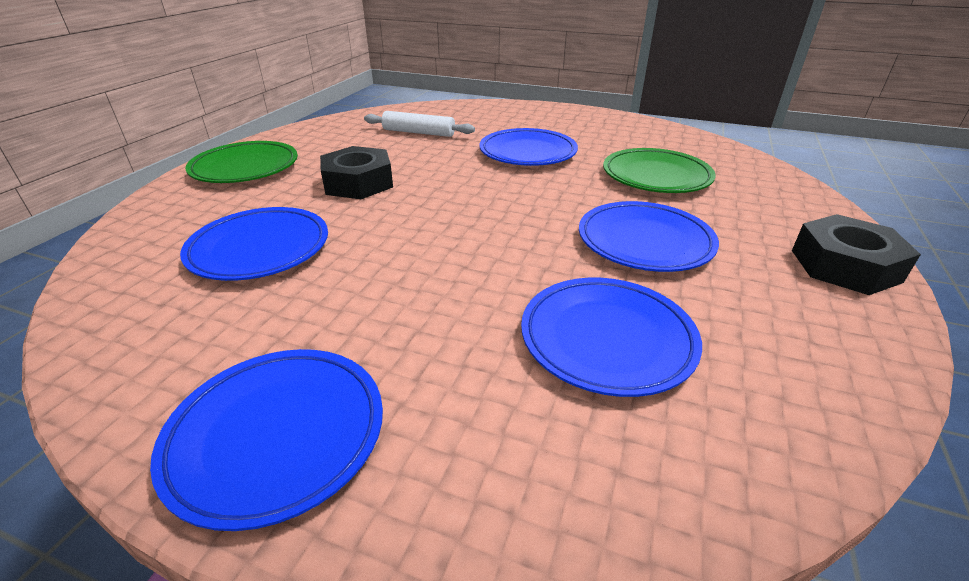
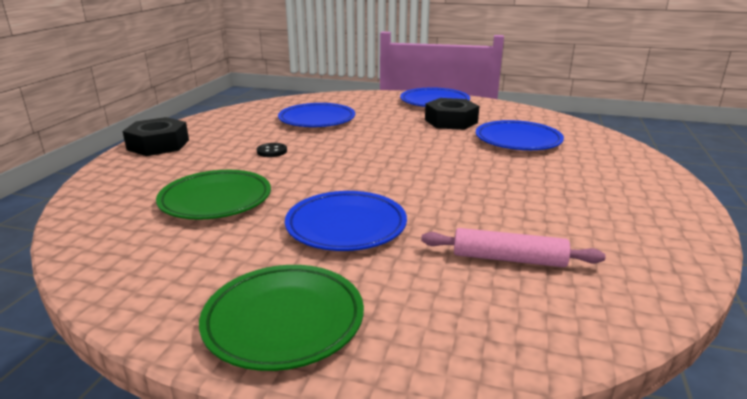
camera: 175 degrees right, 10 degrees down
green plate [185,141,298,183] -> green plate moved to [199,265,364,371]
black nut [320,146,393,199] -> black nut moved to [425,98,479,130]
white rolling pin [364,111,475,137] -> pink rolling pin [421,228,606,267]
blue plate [579,201,719,272] -> black button [257,143,287,157]

